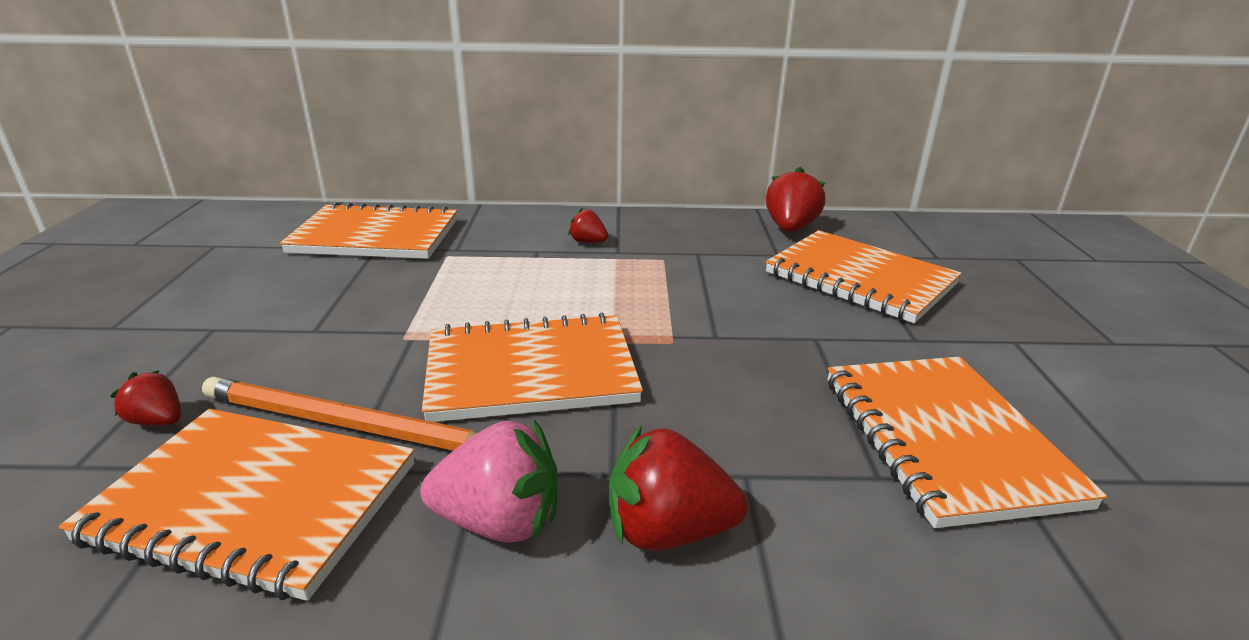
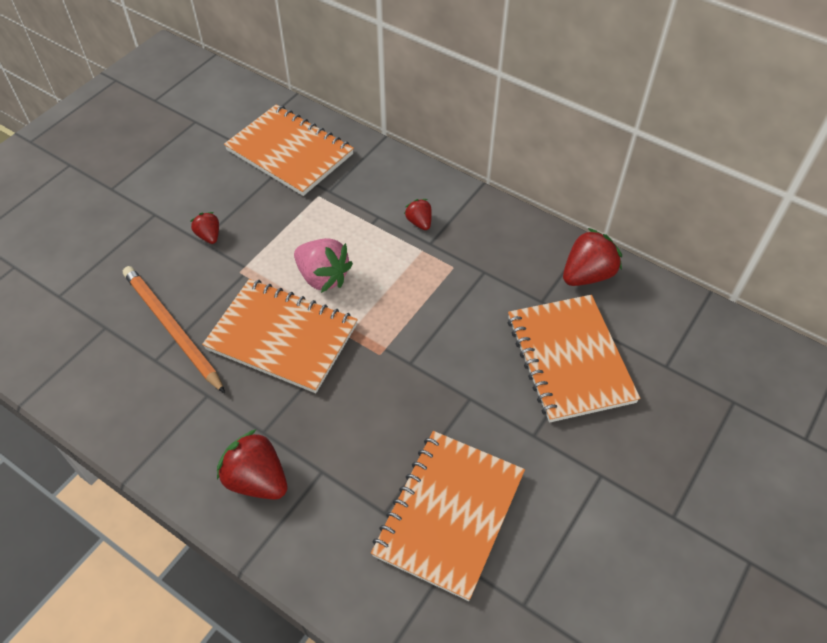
camera: 35 degrees right, 25 degrees up
orange notebook [59,409,415,601] -> none
red strawberry [110,371,181,426] -> red strawberry moved to [191,212,219,244]
pink strawberry [420,420,557,543] -> pink strawberry moved to [294,238,353,293]

